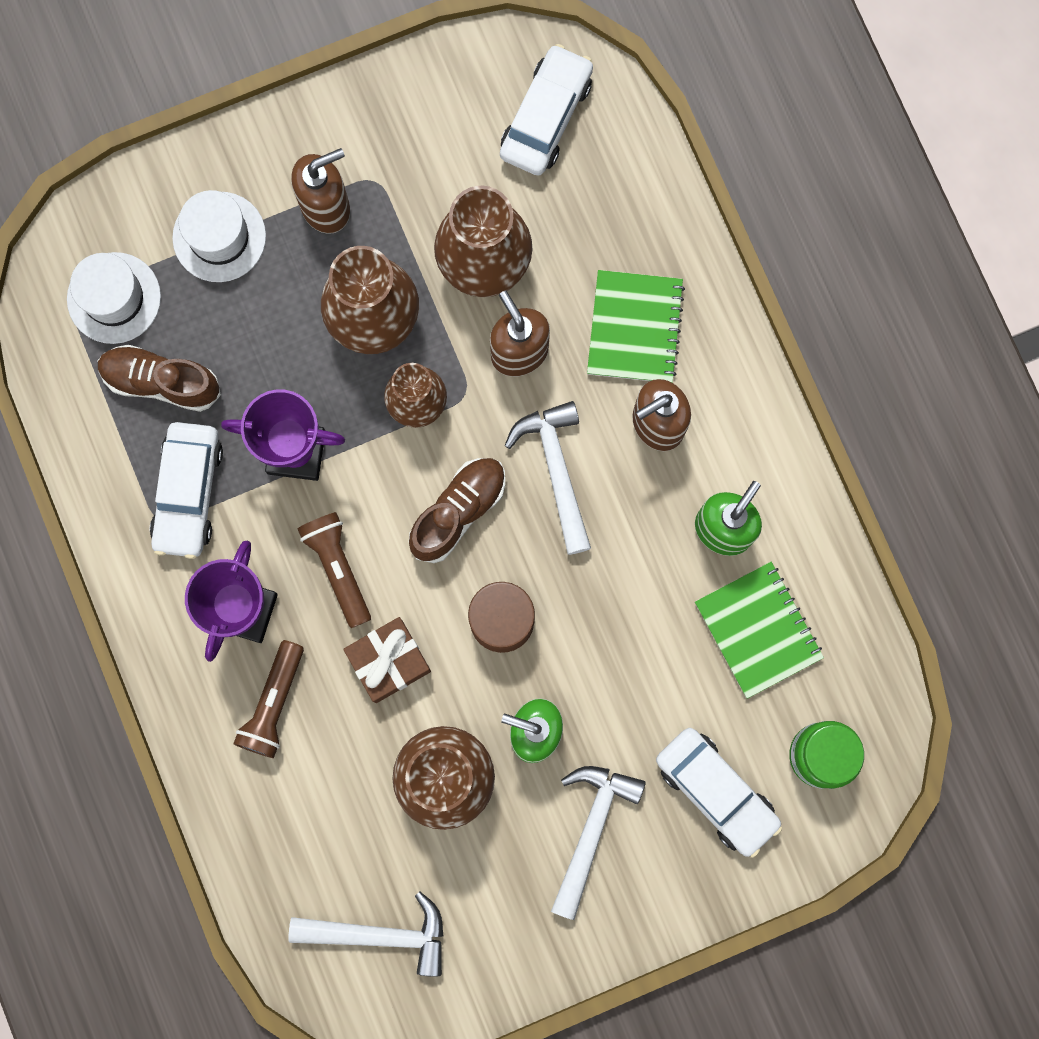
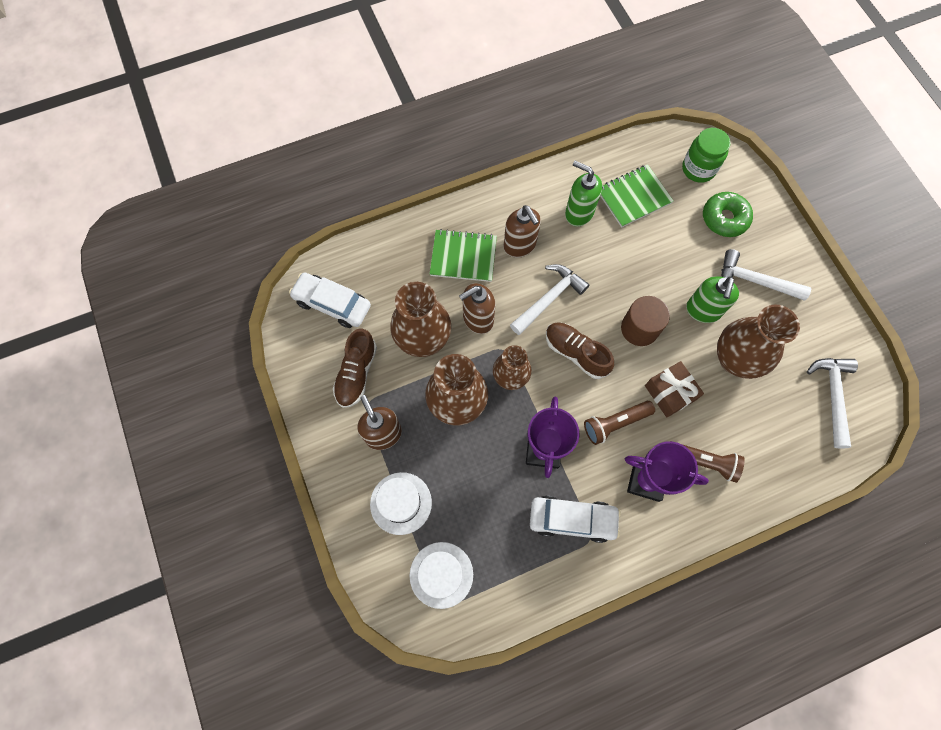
camera: 90 degrees left, 10 degrees down
brown shoe [98,345,221,412] -> brown shoe moved to [333,329,377,408]
white hammer [504,401,591,555] -> white hammer turned 150 degrees clockwise [510,264,589,335]
white car [656,728,782,858] -> green donut [703,192,753,237]

